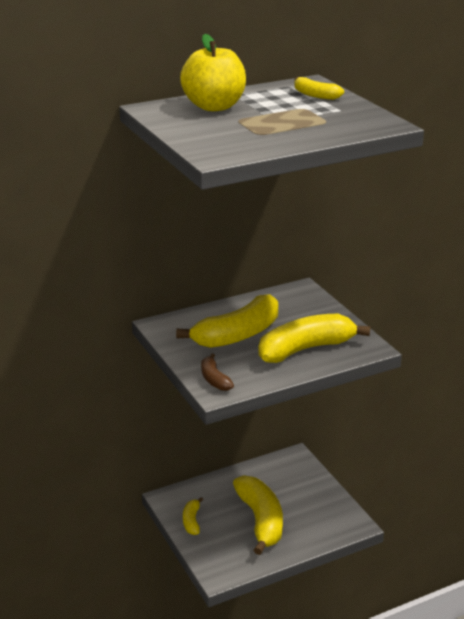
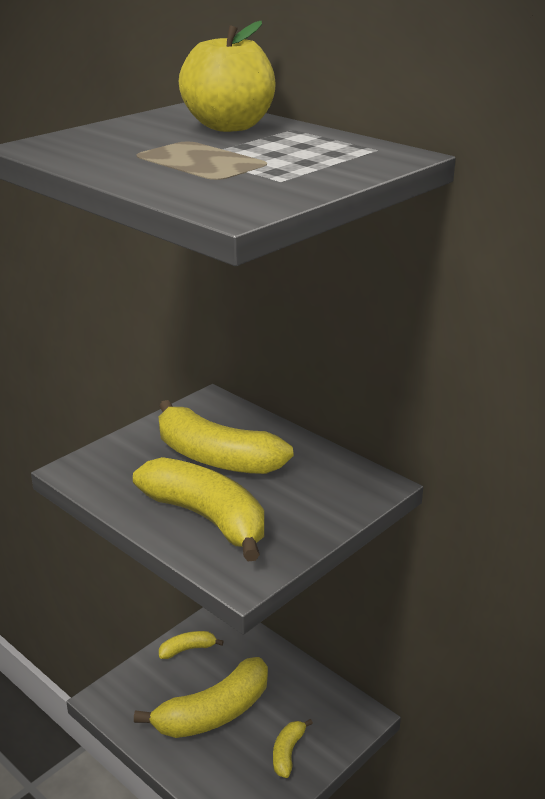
camera: 70 degrees right, 0 degrees up
brown banana [201,354,234,391] -> none
yellow banana [294,77,344,100] -> yellow banana moved to [273,719,313,778]

